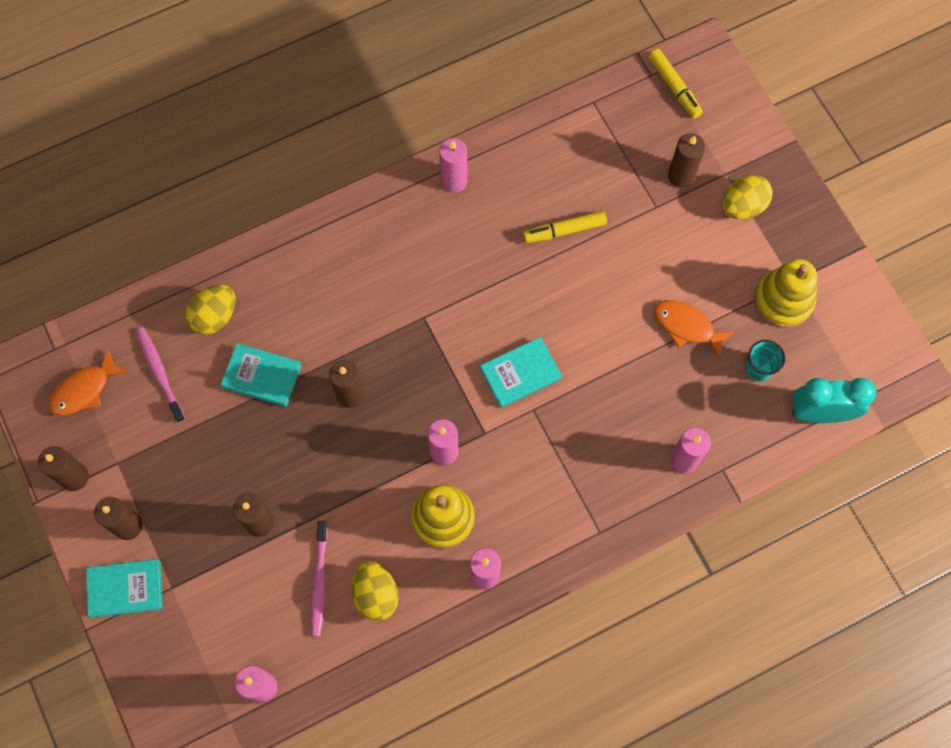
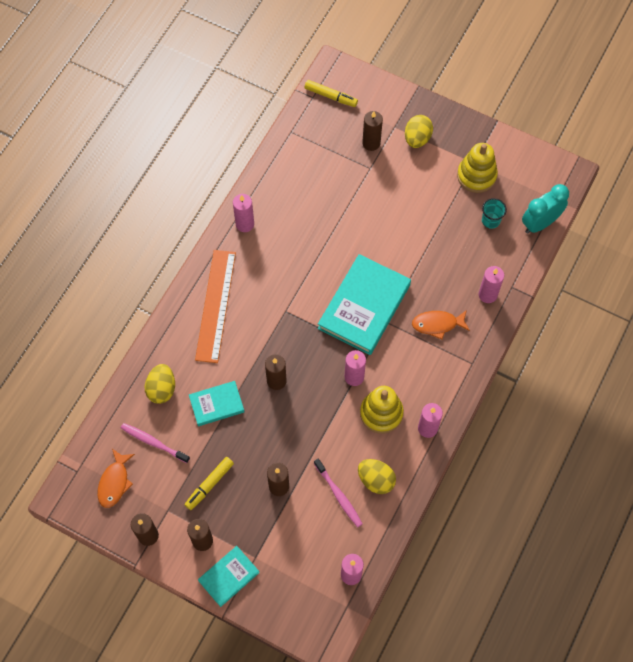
camera: 35 degrees left, 5 degrees down
turquoise book [480,337,562,408] -> turquoise book [318,254,411,355], size x1.87
yellow marker [523,211,607,243] -> yellow marker moved to [184,457,234,510]
orange fish [654,300,734,359] -> orange fish moved to [412,310,470,340]
none -> orange ruler [195,250,236,363]

